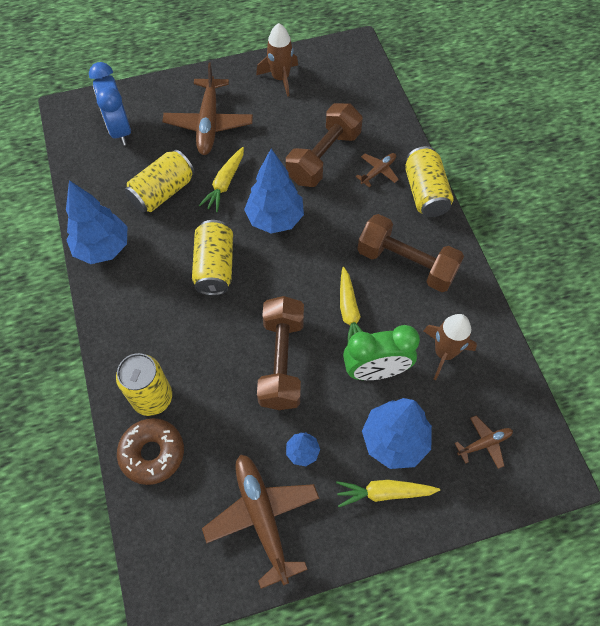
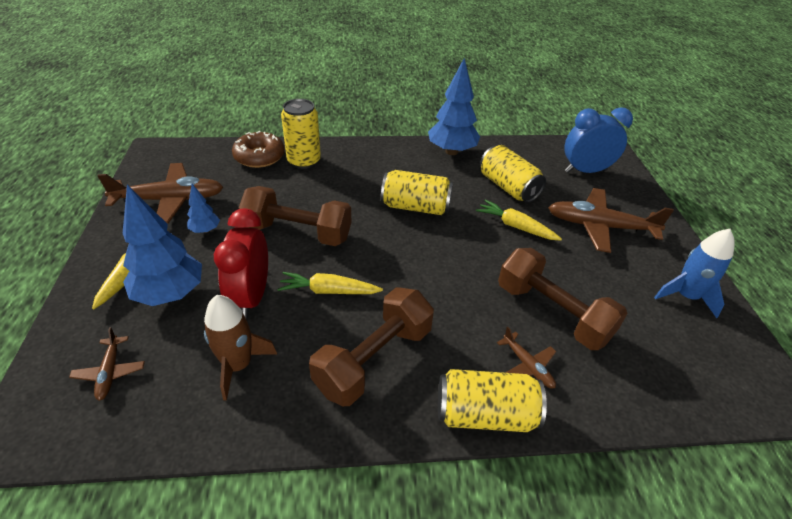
camera: 100 degrees right, 20 degrees down
blue tree [244,149,304,233] -> none
brown rocket [256,23,298,97] -> blue rocket [654,229,735,318]
green clock [343,325,420,380] -> red clock [214,208,268,319]

